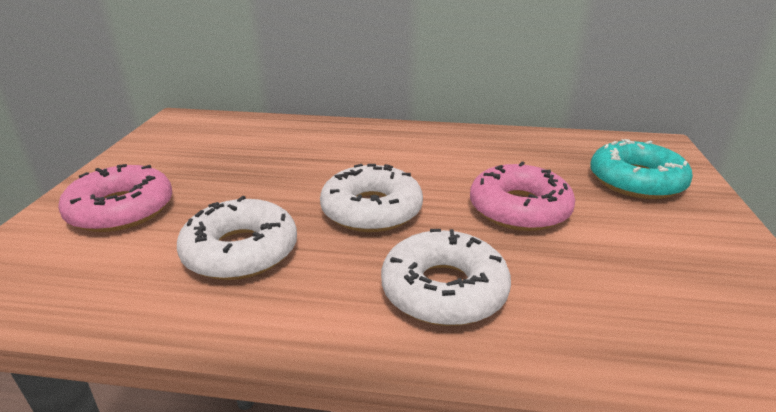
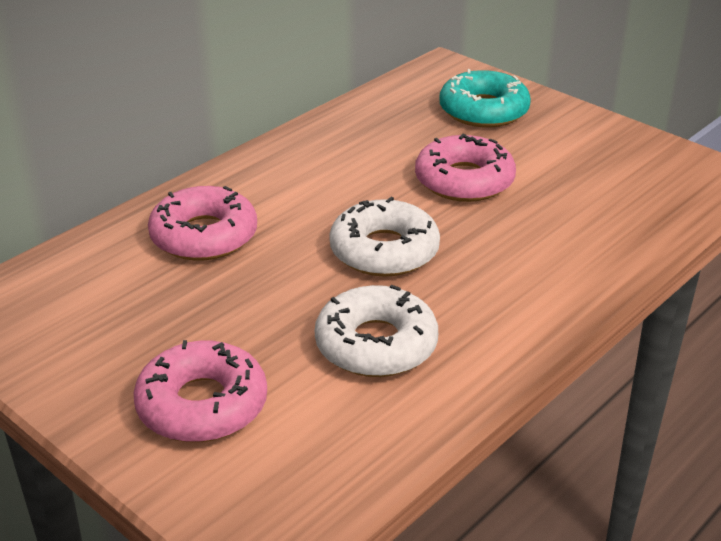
camera: 55 degrees left, 5 degrees up
white donut [381,229,511,326] -> none
none -> pink donut [148,186,257,261]

